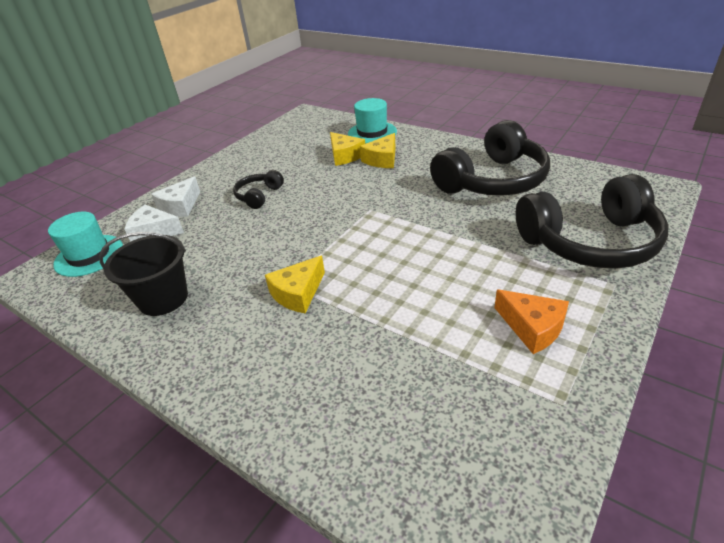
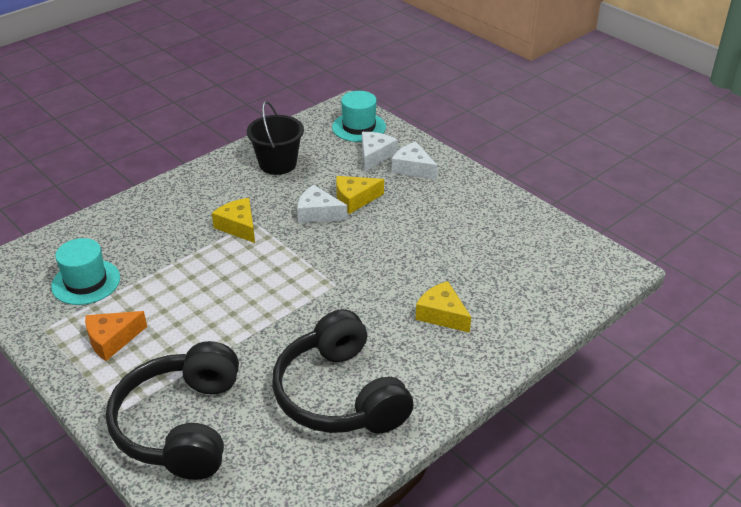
camera: 100 degrees right, 0 degrees up
black headphones [233,170,284,209] -> none
yellow cheese [330,132,365,166] -> yellow cheese moved to [336,176,384,214]
turquoise hat [348,98,397,144] -> turquoise hat moved to [51,238,120,305]
none -> white cheese [297,185,347,223]

